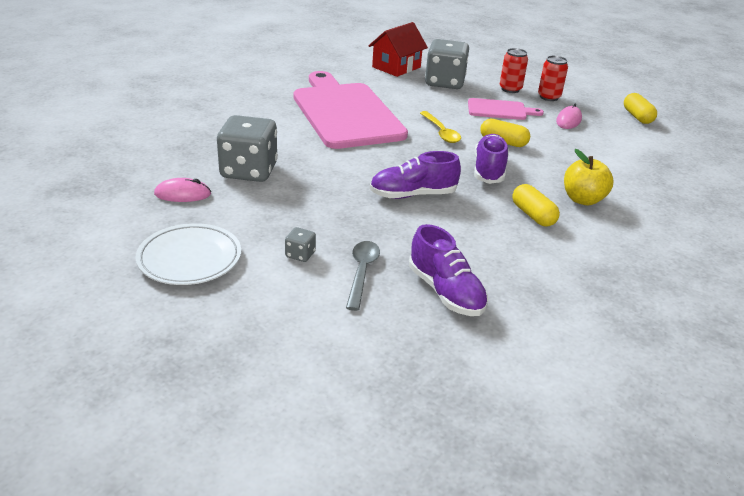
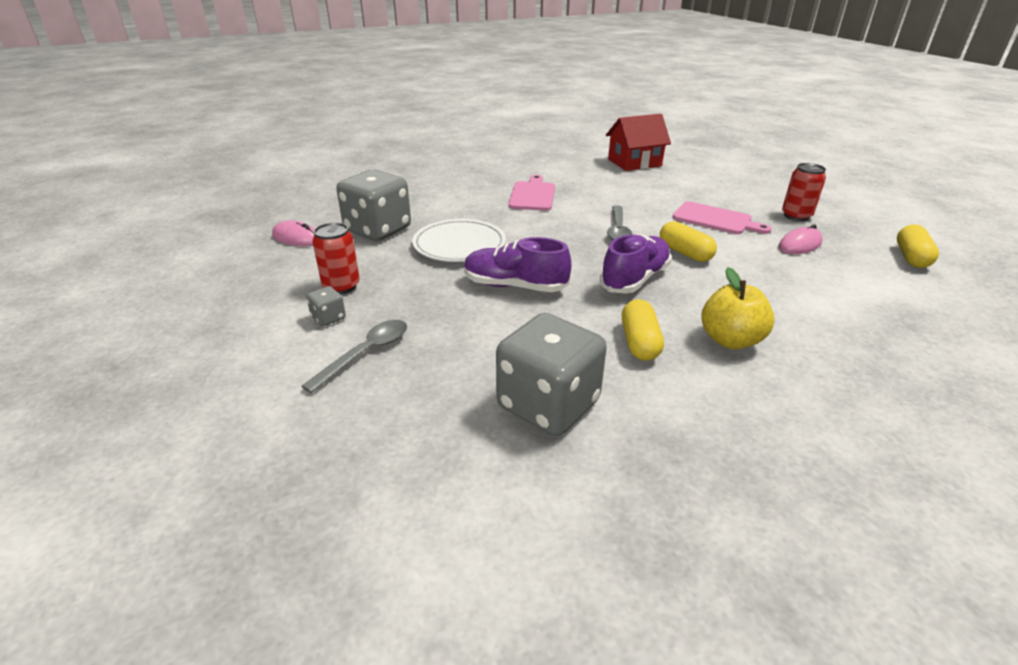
camera: 30 degrees right, 0 degrees up
white plate [136,223,241,285] -> white plate moved to [412,219,506,262]
pink cutting board [293,71,408,149] -> pink cutting board [509,175,555,211], size x0.46
purple shoe [409,224,488,316] -> none
yellow spoon [420,111,461,143] -> grey spoon [607,205,632,240]
grey dice [425,39,469,89] -> grey dice moved to [496,313,607,436]
red can [500,48,528,93] -> red can moved to [312,222,360,294]

